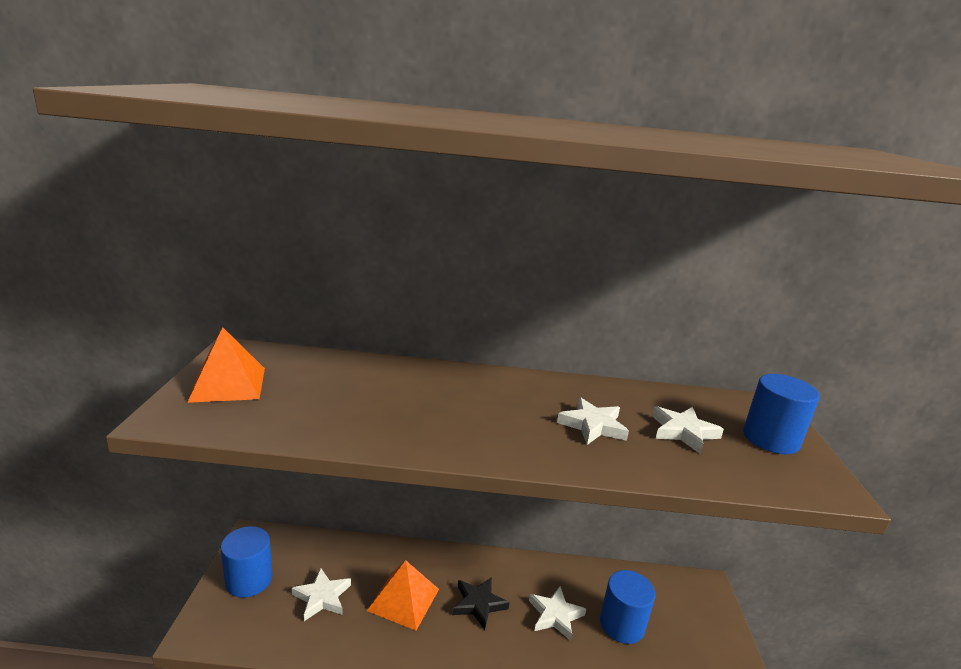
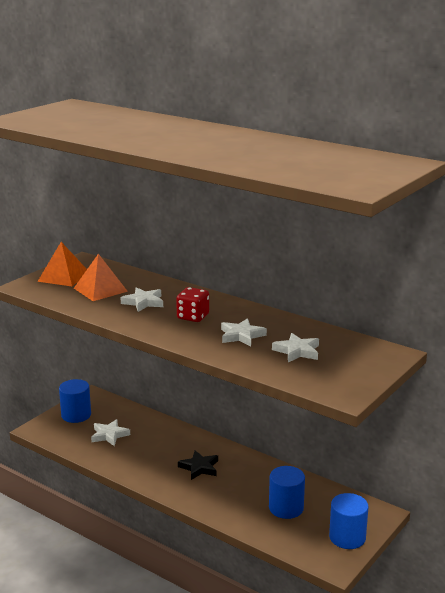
camera: 35 degrees right, 0 degrees up
orange pyramid [367,560,439,631] -> orange pyramid moved to [74,254,128,301]
white star [529,586,586,641] -> white star moved to [120,287,163,312]
blue cylinder [743,374,820,454] -> blue cylinder moved to [329,493,369,549]
none -> red dice [176,287,209,322]

